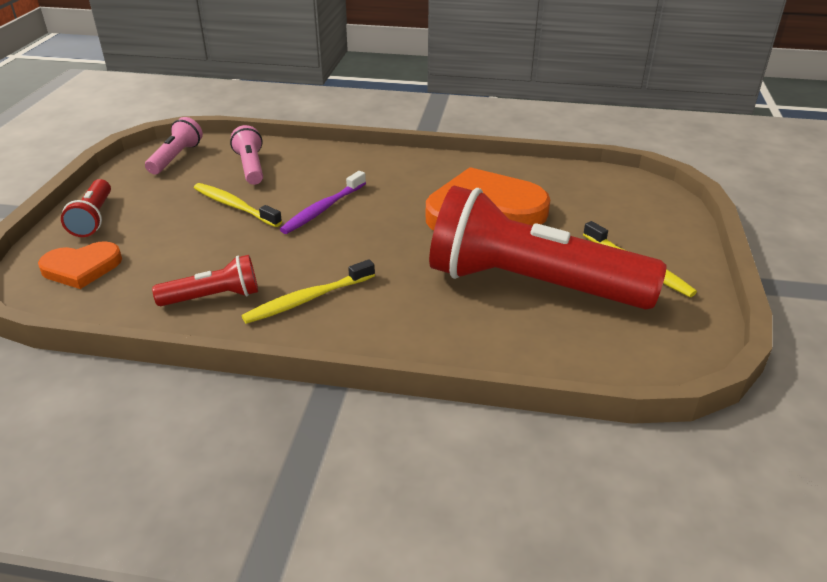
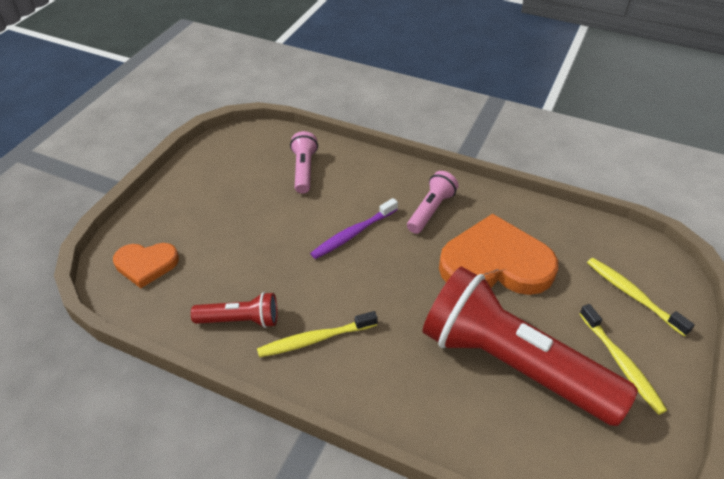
camera: 15 degrees right, 10 degrees up
red flashlight [61,179,111,237] -> none
pink flashlight [145,117,203,174] -> pink flashlight moved to [407,171,459,234]
yellow toothbrush [194,183,282,227] -> yellow toothbrush moved to [587,258,695,337]

